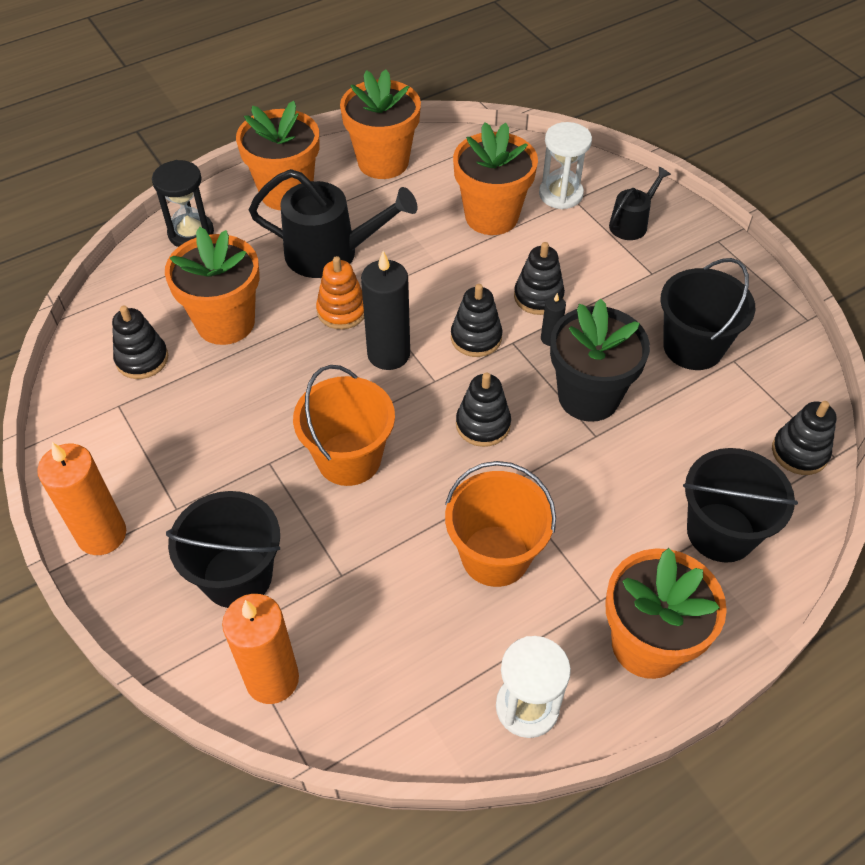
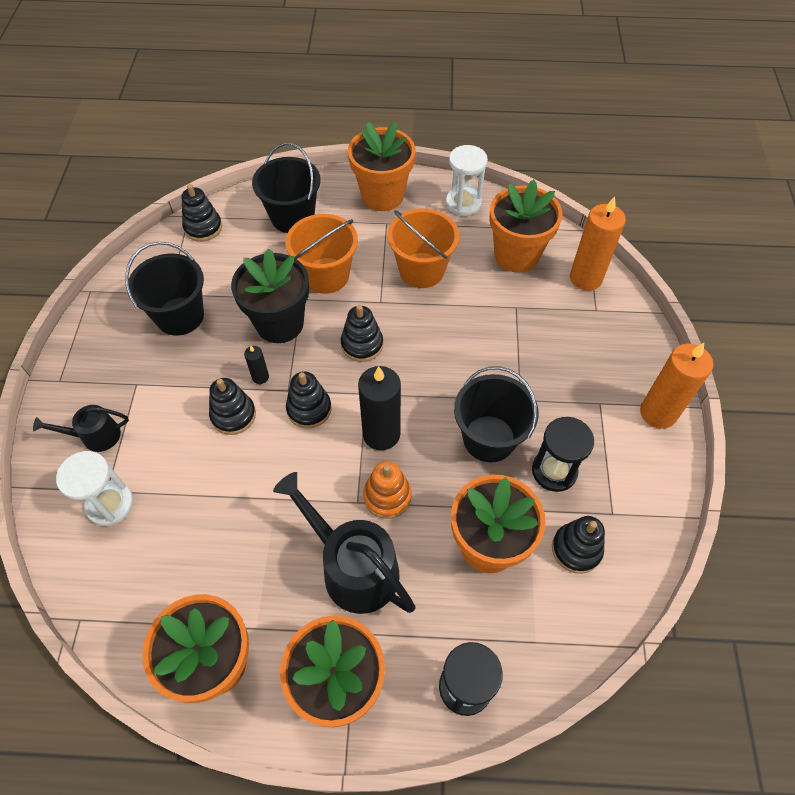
camera: 145 degrees left, 5 degrees up
black bucket [166,491,280,608] -> black bucket moved to [454,366,539,462]
orange bucket [293,365,395,486] -> orange bucket moved to [285,214,358,294]
orange flower pot [453,122,538,235] -> orange flower pot moved to [489,180,562,273]
none -> black hourglass [532,417,594,492]

